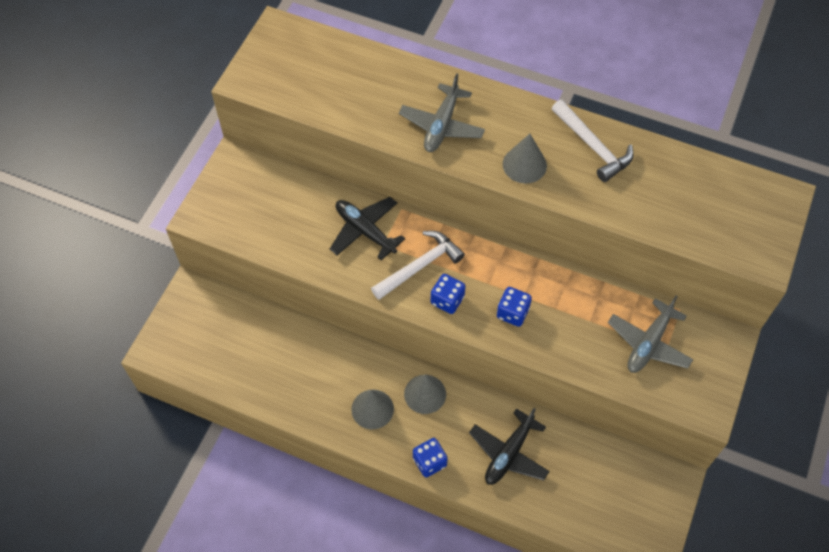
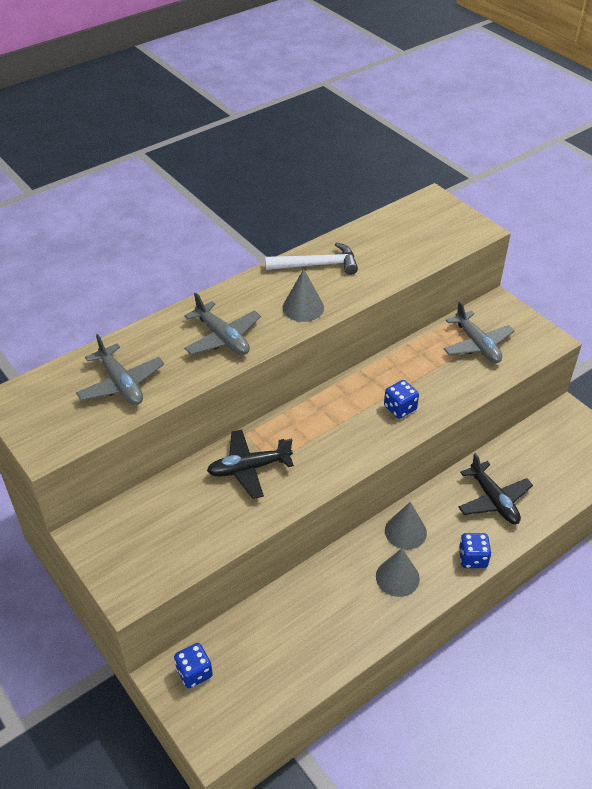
camera: 60 degrees left, 15 degrees down
white hammer [371,231,465,300] -> none
blue dice [431,274,466,314] -> blue dice moved to [174,643,213,688]
none -> grey plane [76,334,164,405]

